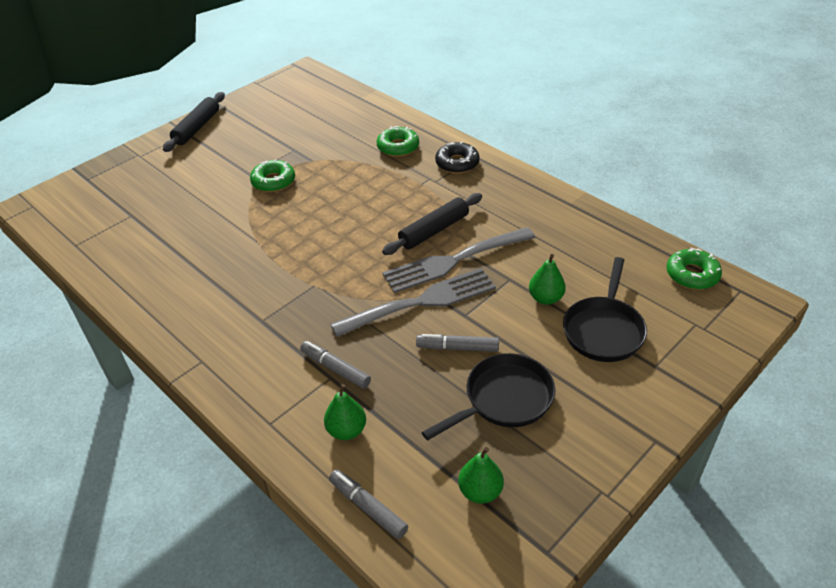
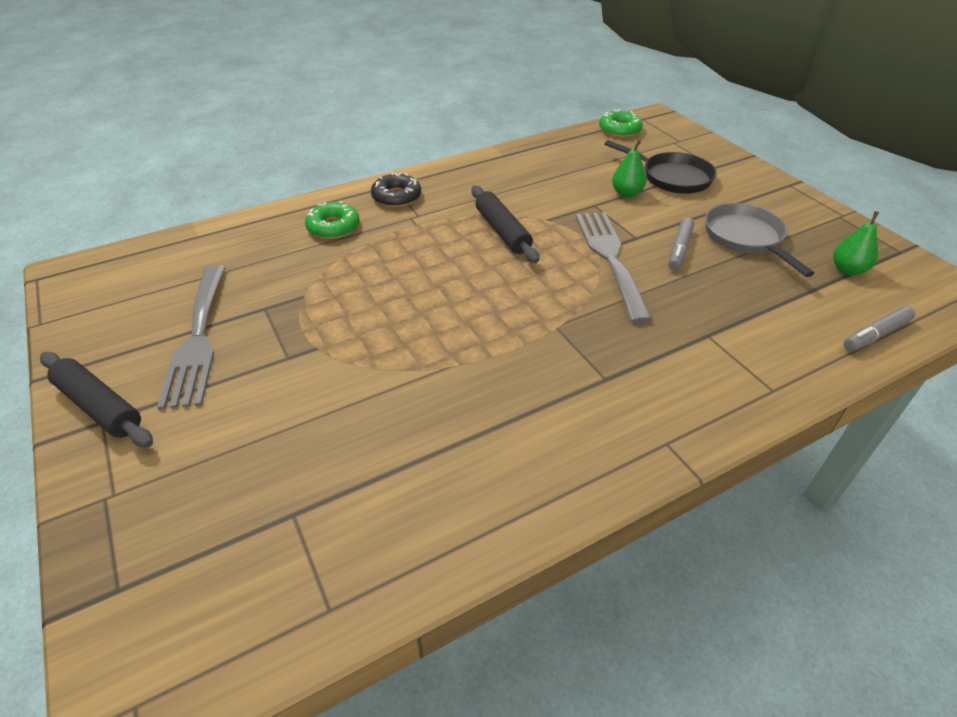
camera: 75 degrees left, 0 degrees up
green donut [250,159,295,192] -> none
grey marker [300,341,371,389] -> none
green pear [324,384,366,440] -> none
grey fork [382,227,536,293] -> grey fork moved to [157,264,226,410]
black pan [422,353,555,441] -> grey pan [705,203,815,277]

